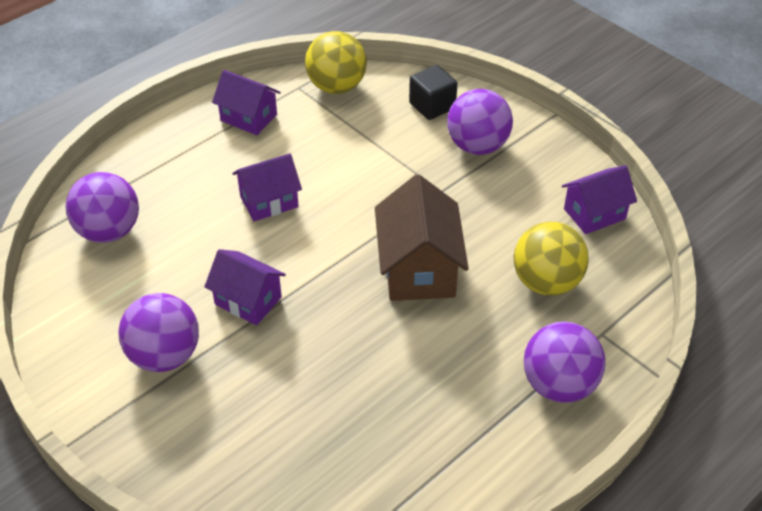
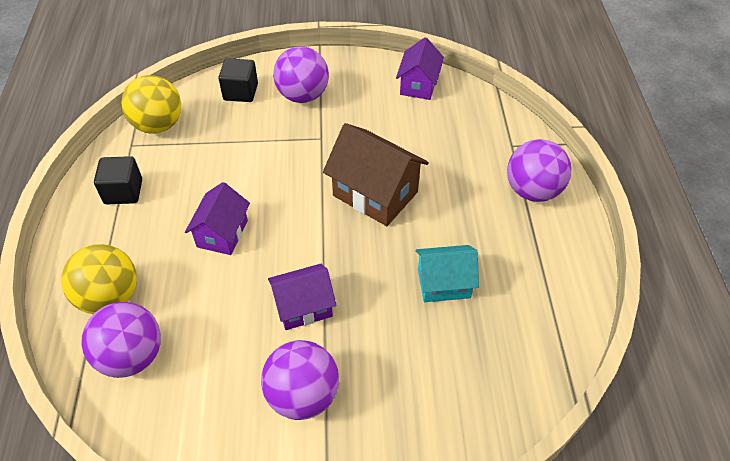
camera: 50 degrees left, 5 degrees up
purple house [212,70,281,135] -> black cube [94,156,142,204]
yellow ball [514,222,589,296] -> yellow ball moved to [61,244,137,314]
none -> turquoise house [416,245,479,302]

